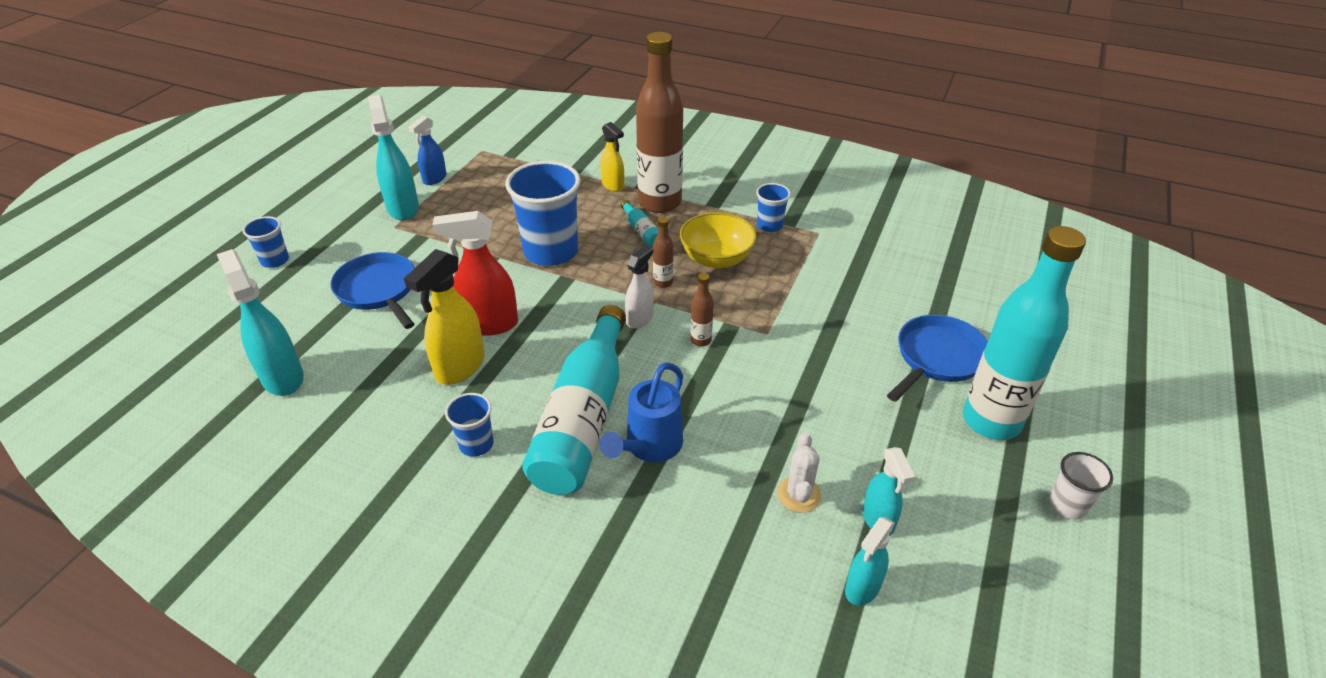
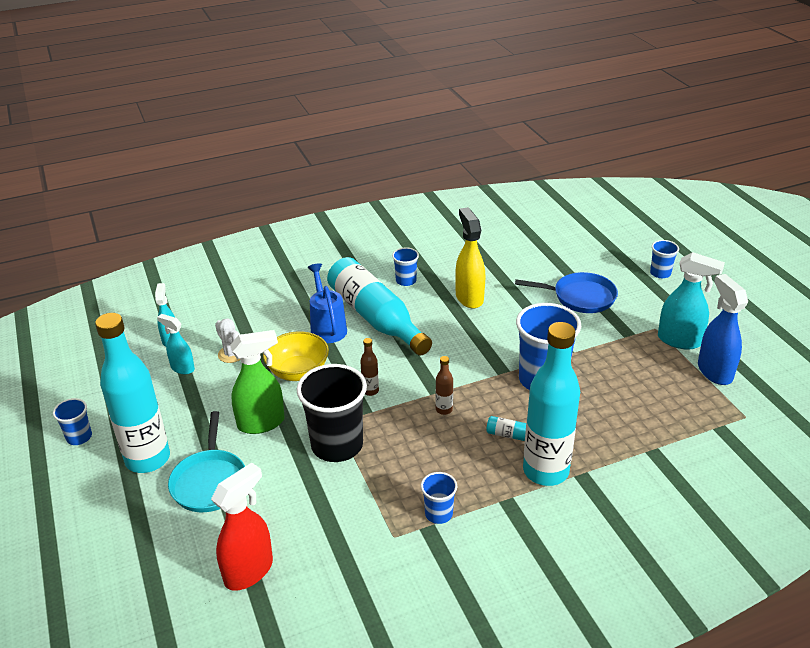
camera: 135 degrees right, 5 degrees down
turquoise spray bottle [217,249,304,396] -> none
blue spray bottle [408,116,447,185] -> blue spray bottle [698,274,748,385], size x1.61
red spray bottle [432,211,518,336] -> red spray bottle moved to [211,462,273,591]
yellow spray bottle [600,122,624,192] -> none
white spray bottle [625,245,654,329] -> none
brown bottle [636,32,683,213] -> turquoise bottle [523,322,580,486]
yellow bowl [680,212,757,269] -> yellow bowl moved to [263,331,329,381]
blue pan [887,315,988,402] -> turquoise pan [168,411,245,512]
white cup [1049,452,1113,520] -> blue cup [53,398,92,445]
none -> green spray bottle [230,330,285,434]
none -> black cup [296,364,367,462]

